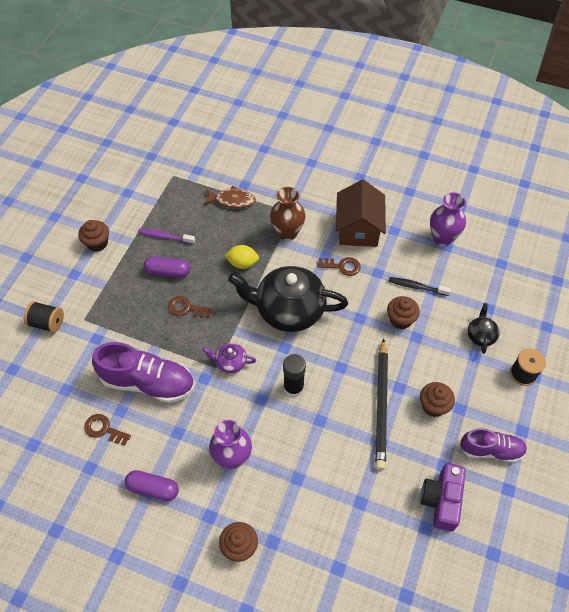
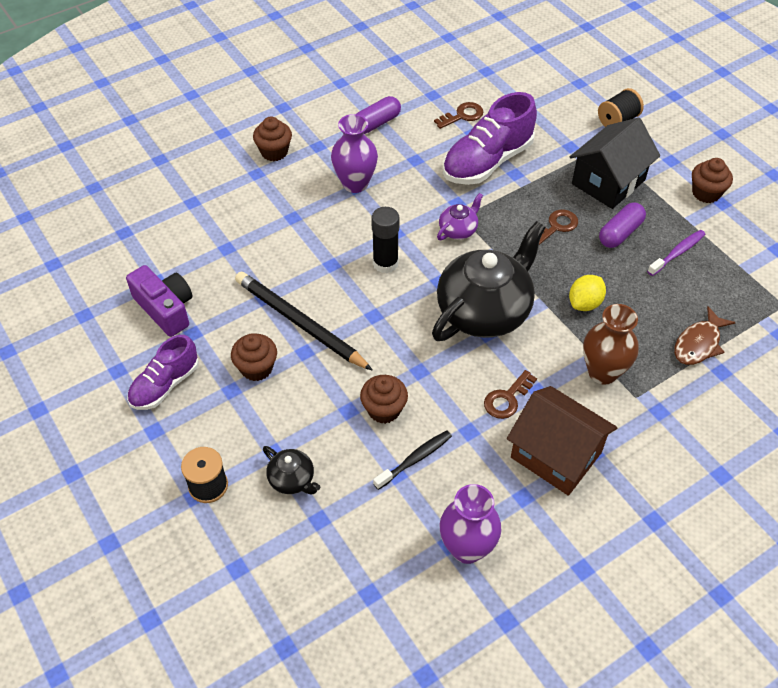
camera: 125 degrees right, 5 degrees down
none -> black house [570,117,660,209]

